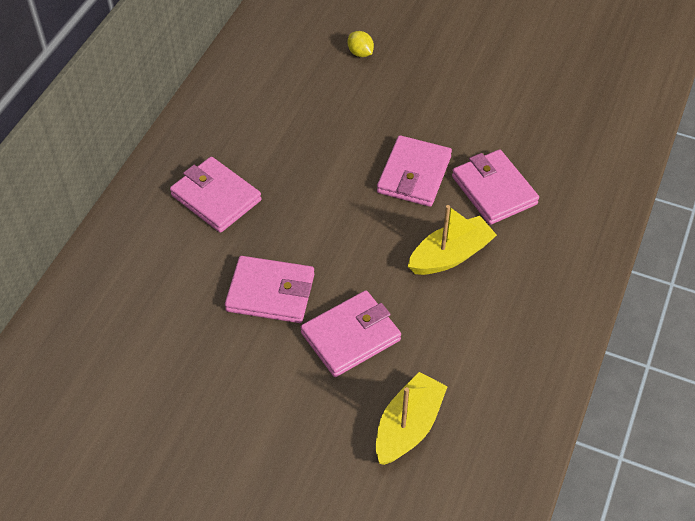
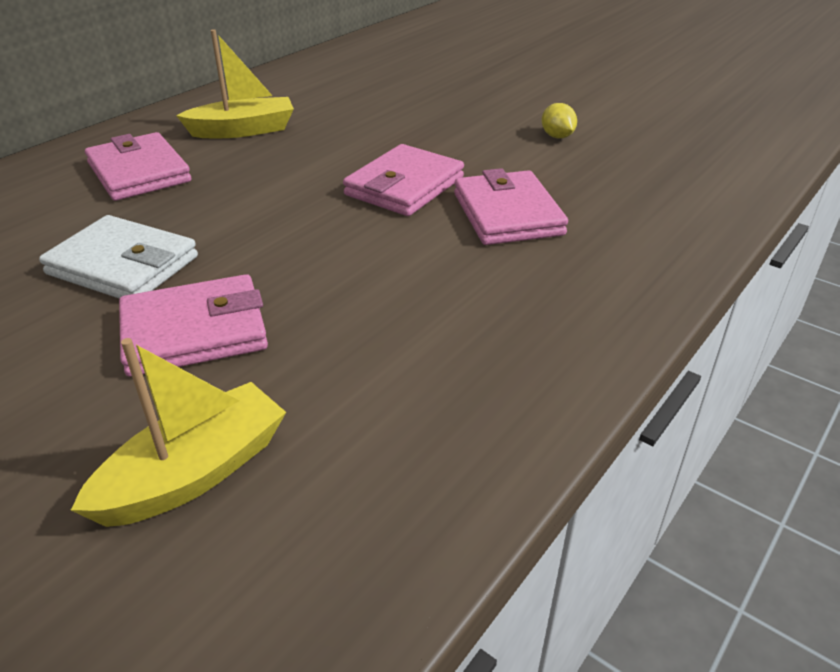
camera: 15 degrees right, 15 degrees down
pink wallet [225,256,314,323] -> white wallet [39,215,198,299]
yellow lemon [348,31,374,57] -> yellow lemon moved to [542,103,577,138]
yellow boat [408,205,497,275] -> yellow boat moved to [176,29,294,138]

